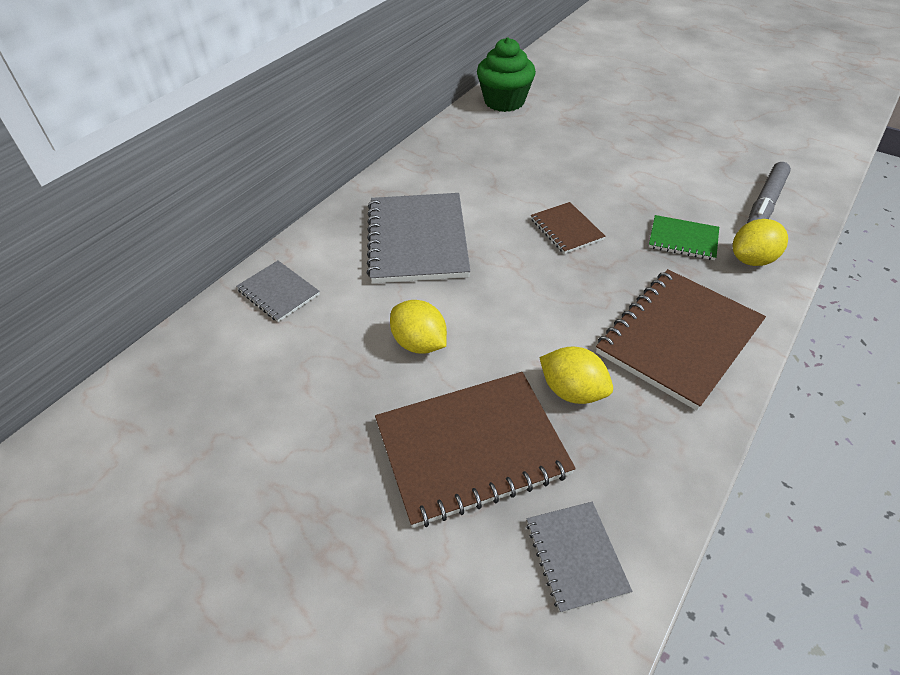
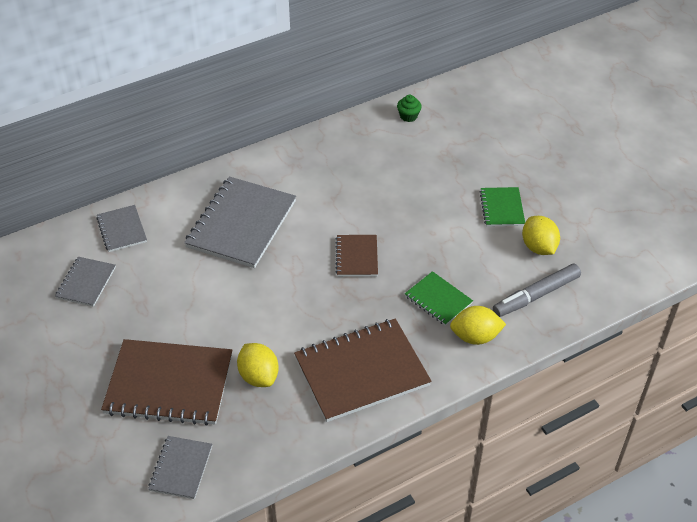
camera: 25 degrees right, 0 degrees up
yellow lemon [390,300,447,354] -> yellow lemon moved to [522,216,560,255]
green cupcake [477,37,536,112] -> green cupcake [397,95,422,122], size x0.45
none -> grey notebook [55,257,116,307]
none -> green notebook [480,187,525,227]

